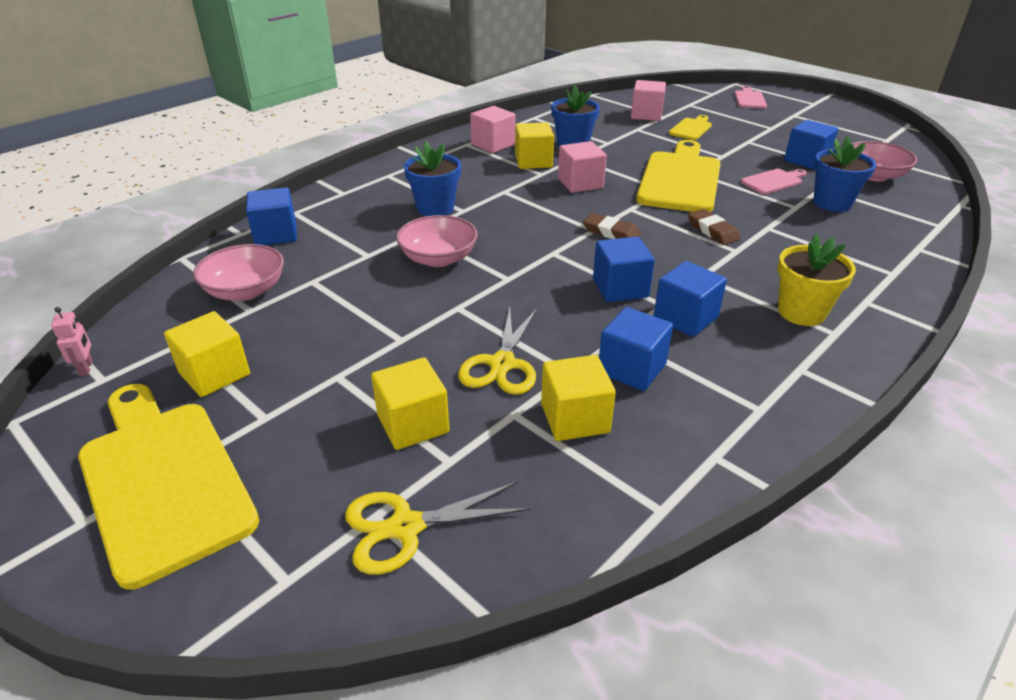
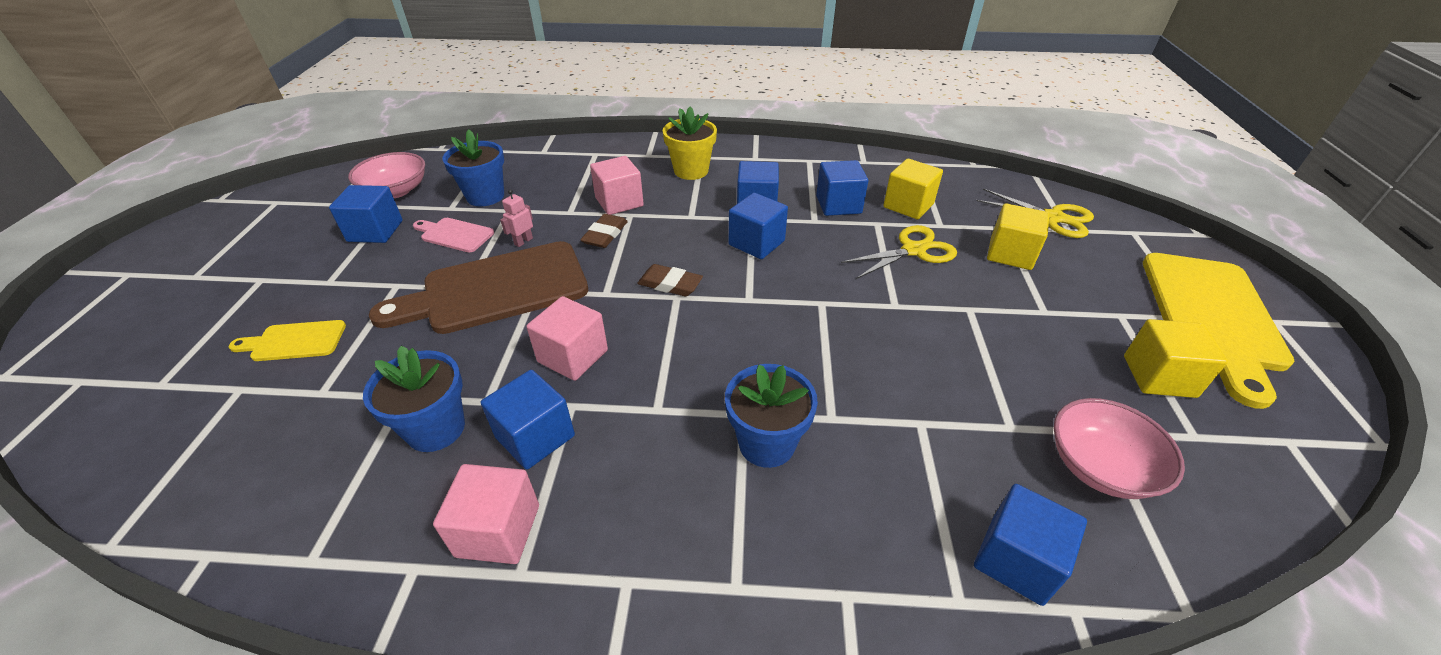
camera: 130 degrees left, 5 degrees up
pink robot [51,307,93,376] -> pink robot moved to [500,189,533,247]
pink bowl [396,215,478,267] -> none
yellow cube [515,122,554,169] -> blue cube [481,370,575,470]
brown eraser [583,213,641,239] -> brown eraser turned 60 degrees counterclockwise [637,264,703,296]
pink cube [631,80,666,121] -> pink cube moved to [590,156,644,215]
yellow cutting board [636,140,721,212] -> brown cutting board [369,241,588,334]
pink cutting board [734,86,767,109] -> none

